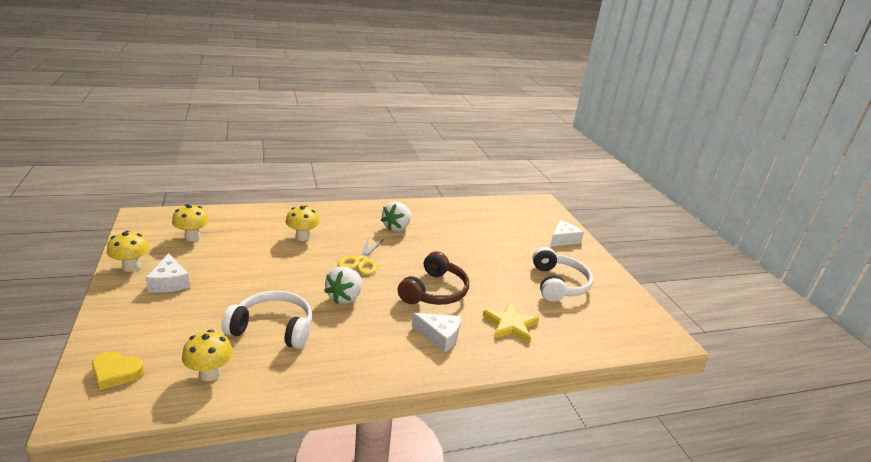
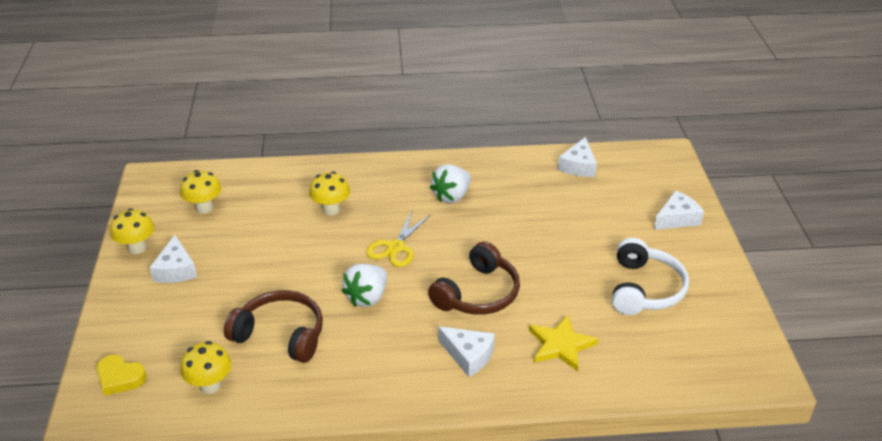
camera: 15 degrees right, 10 degrees up
white headphones [222,291,312,349] -> brown headphones [224,290,323,363]
none -> white cheese [558,137,597,177]

